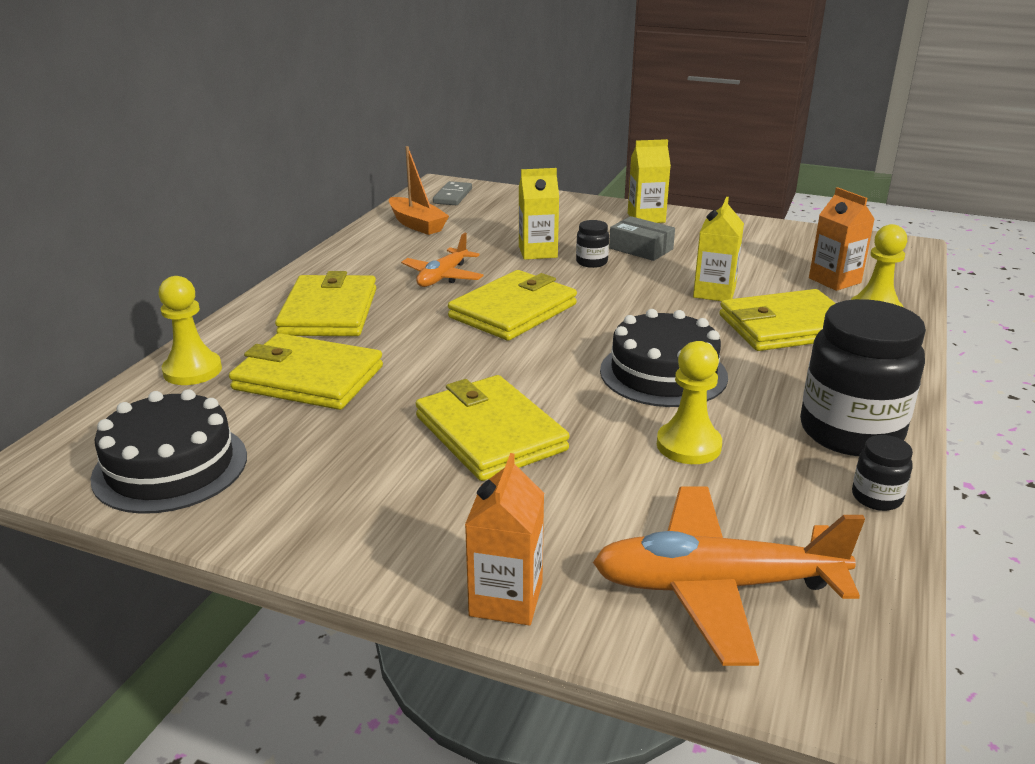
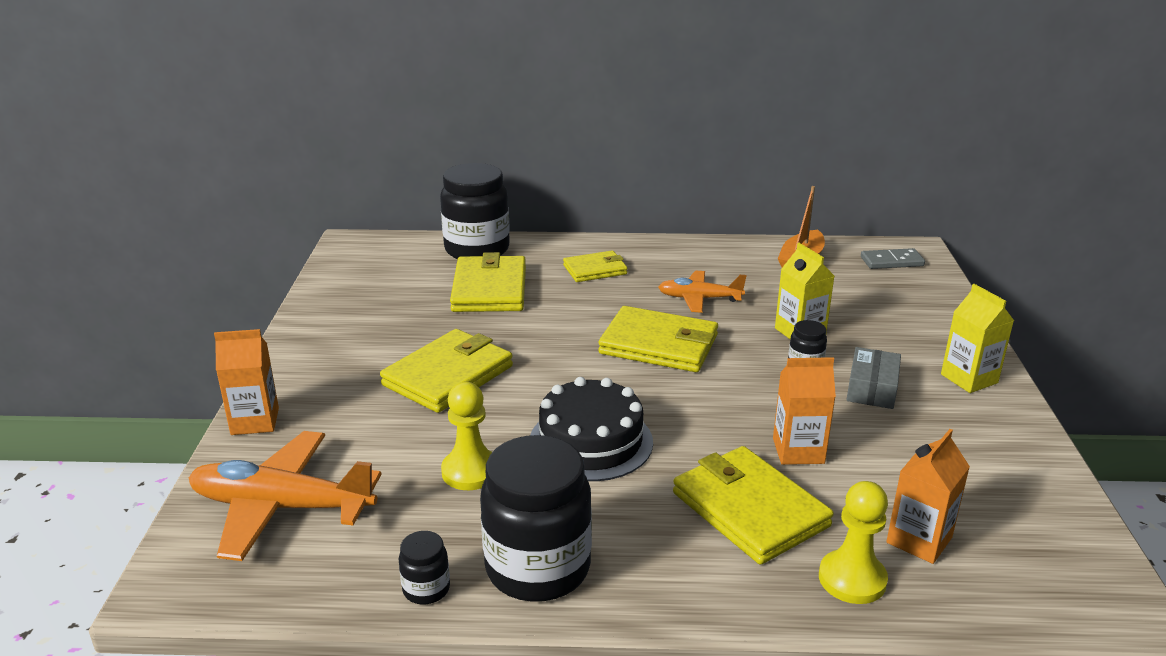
camera: 70 degrees right, 0 degrees up
black cake [90,389,247,514] -> none
yellow pawn [158,276,222,385] -> black jar [440,163,510,259]
yellow wallet [275,271,376,336] -> yellow wallet [563,250,627,282], size x0.60
orange plane [593,487,865,666] -> orange plane turned 60 degrees counterclockwise [189,431,382,561]
yellow carton [693,197,744,301] -> orange carton [773,357,836,465]

